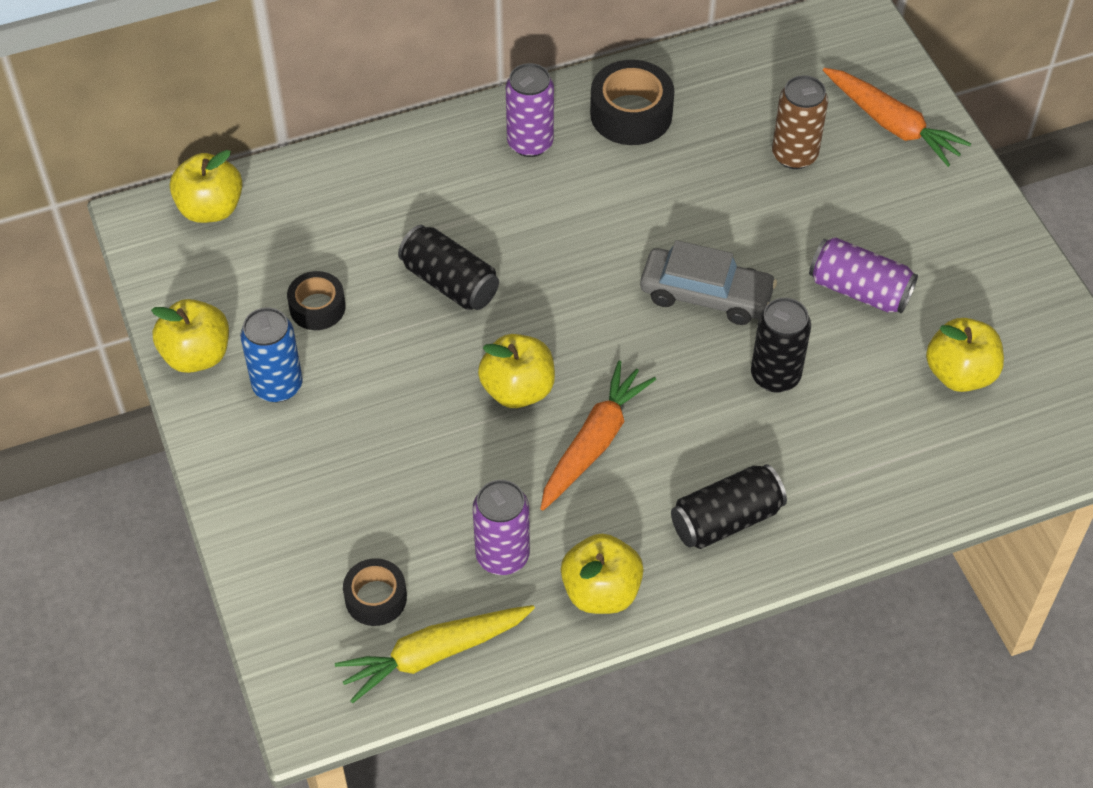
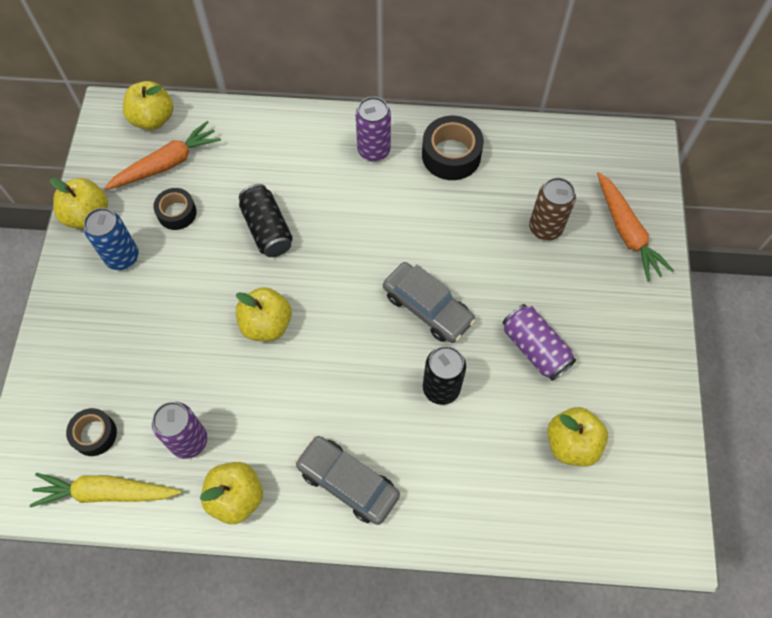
camera: 25 degrees right, 10 degrees up
orange carrot [540,361,656,511] -> orange carrot moved to [104,121,221,190]
black can [671,464,787,549] -> grey car [295,436,400,525]

